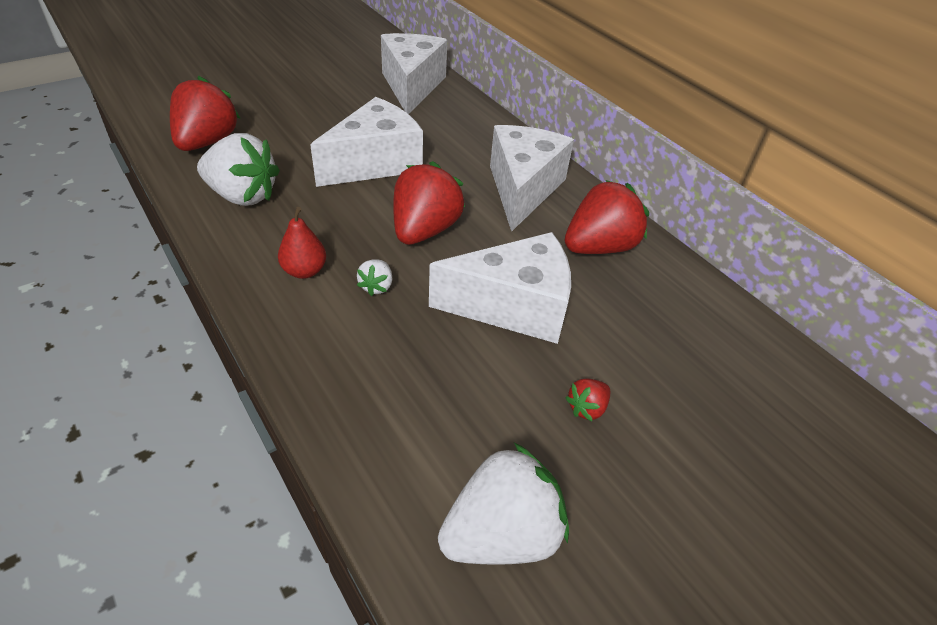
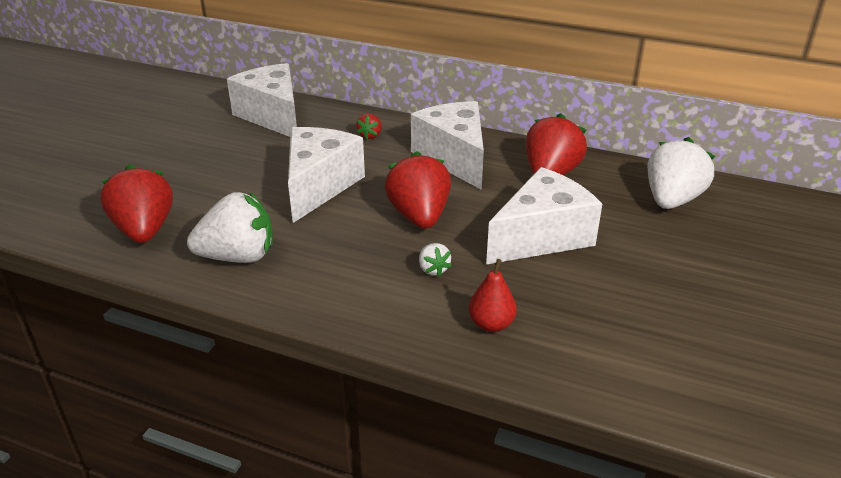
camera: 30 degrees left, 10 degrees down
red pear [278,207,326,279] -> red pear moved to [469,259,517,332]
white strawberry [438,443,569,565] -> white strawberry moved to [647,137,715,209]
red strawberry [566,379,610,421] -> red strawberry moved to [356,113,382,140]

